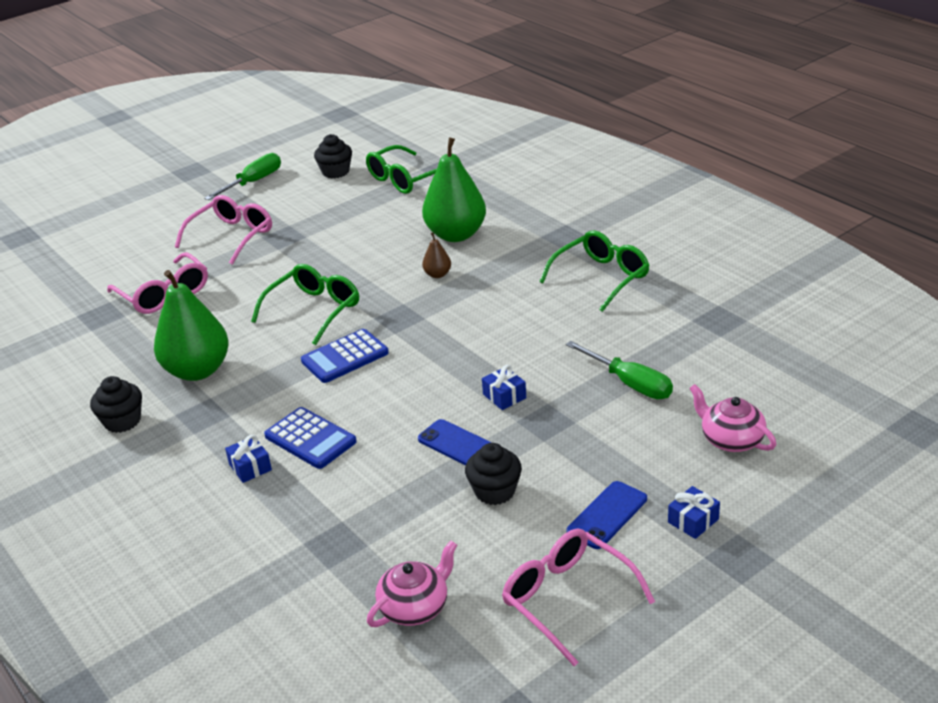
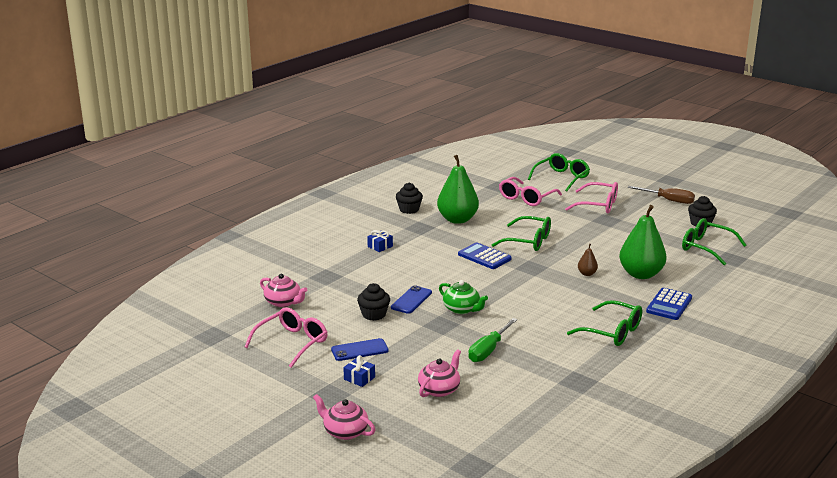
camera: 75 degrees right, 10 degrees down
green screwdriver [204,153,281,200] -> brown screwdriver [628,186,695,204]
blue calculator [264,407,357,469] -> blue calculator moved to [646,288,692,320]
blue gift [482,365,526,410] -> green teapot [439,280,488,314]
blue phone [566,481,647,549] -> blue phone turned 45 degrees counterclockwise [331,338,389,361]
none -> pink teapot [313,394,375,440]
none -> green glasses [528,153,590,192]

